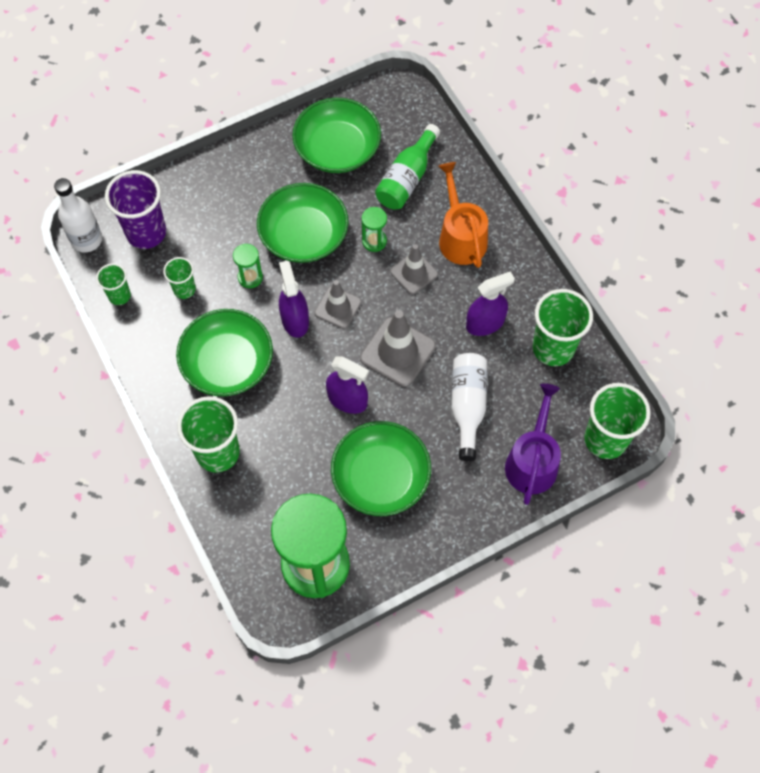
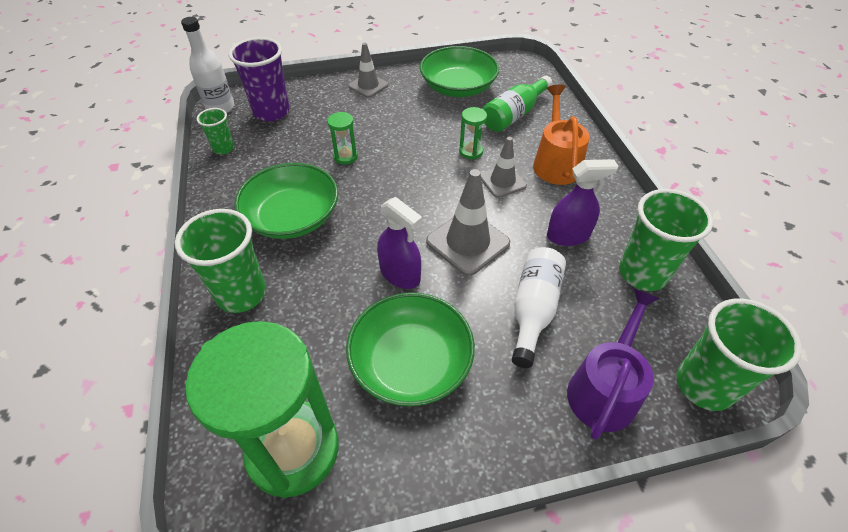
camera: 15 degrees right, 15 degrees down
green cup [163,257,196,299] -> none
green bowl [257,183,349,263] -> none
purple spray bottle [279,261,309,338] -> none
grey traffic cone [315,280,361,329] -> grey traffic cone moved to [348,43,389,98]

